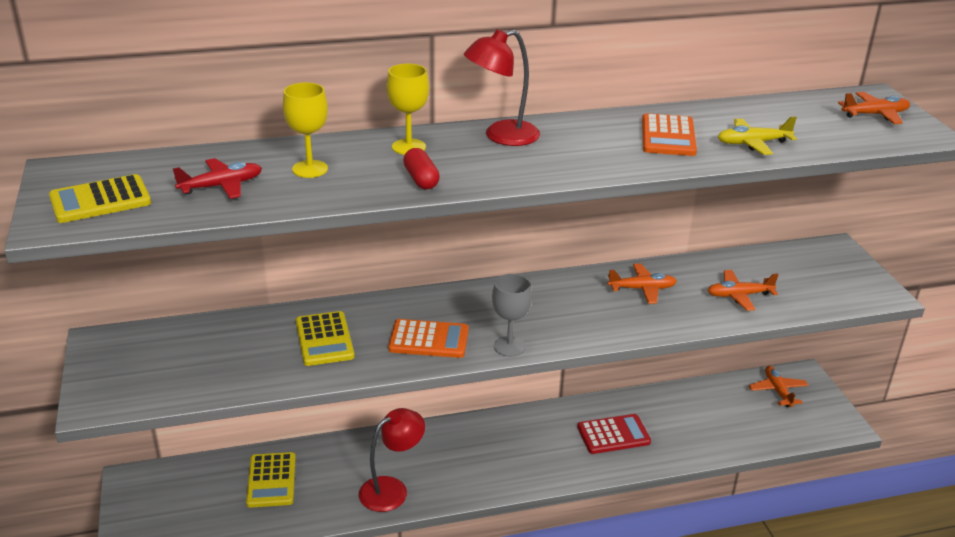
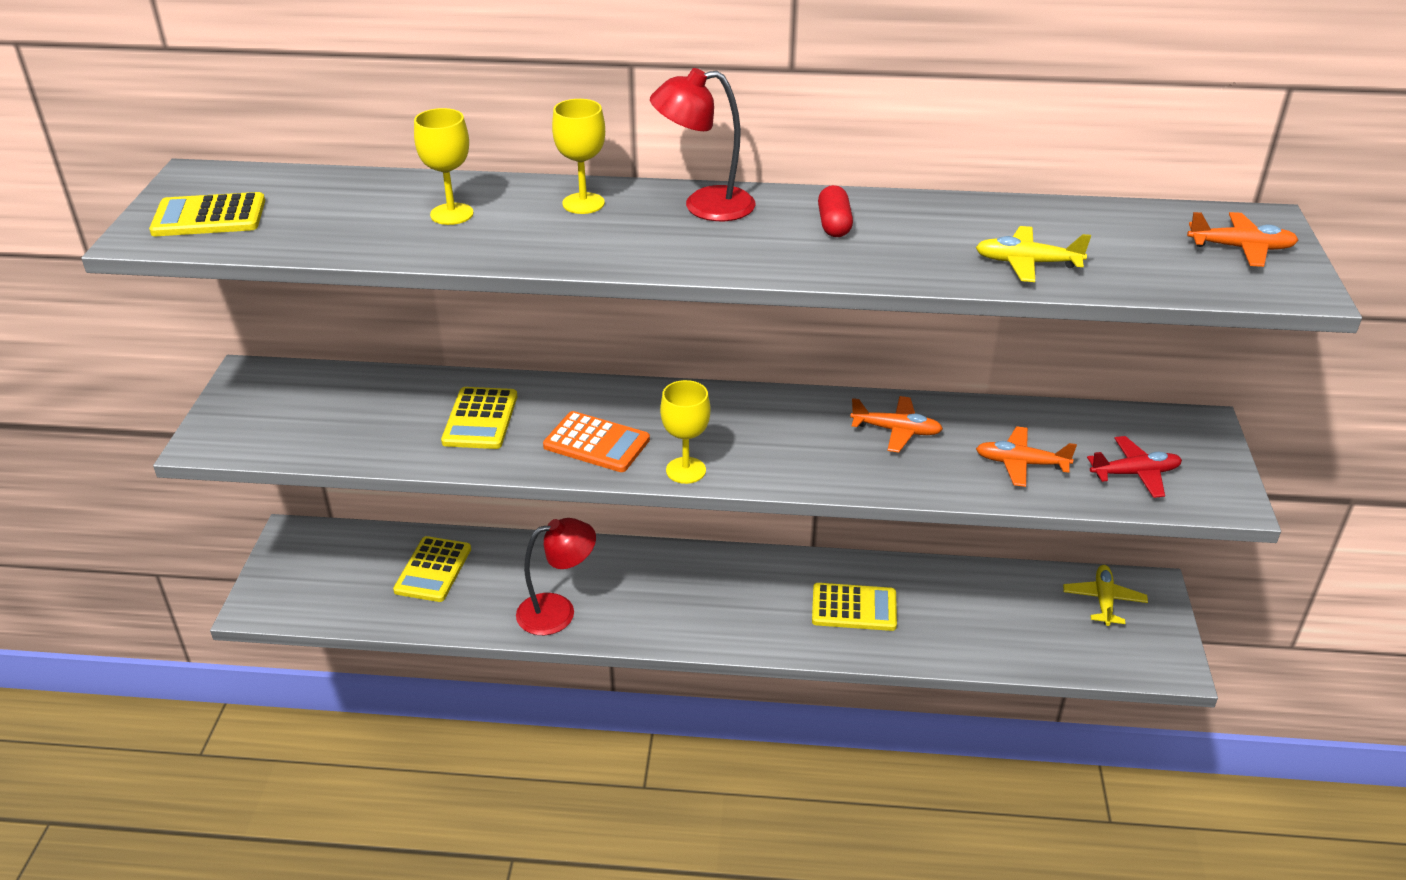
camera: 20 degrees right, 5 degrees up
red plane [173,158,262,199] -> red plane moved to [1087,436,1182,498]
red capsule [403,148,440,189] -> red capsule moved to [818,185,853,237]
grey goblet [492,274,532,357] -> yellow goblet [660,380,711,484]
red calculator [577,414,651,454] -> yellow calculator [812,583,897,631]
orange calculator [642,113,697,156] -> none
orange plane [748,366,809,407] -> yellow plane [1063,565,1148,626]

